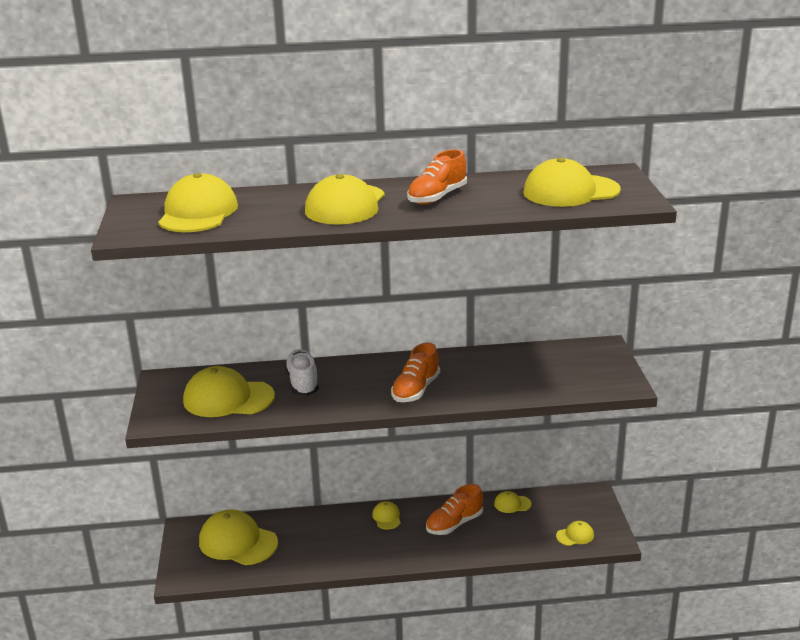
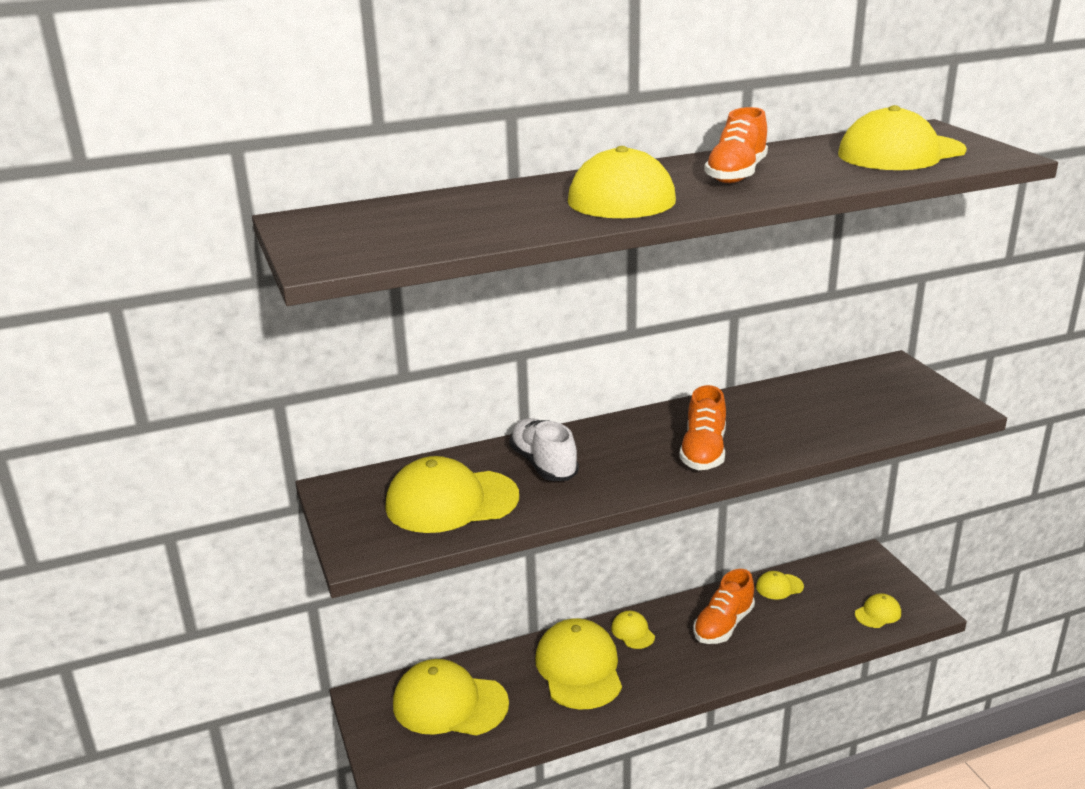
camera: 15 degrees left, 0 degrees up
yellow cap [158,173,238,232] -> yellow cap moved to [535,618,622,710]

